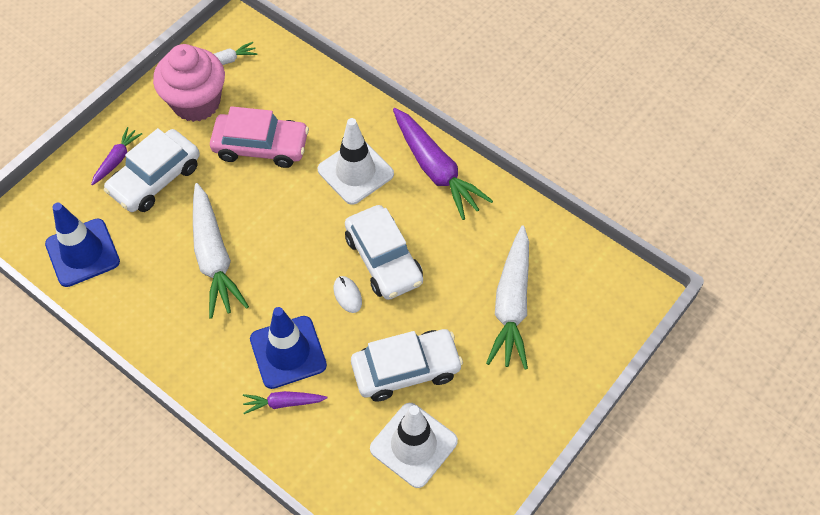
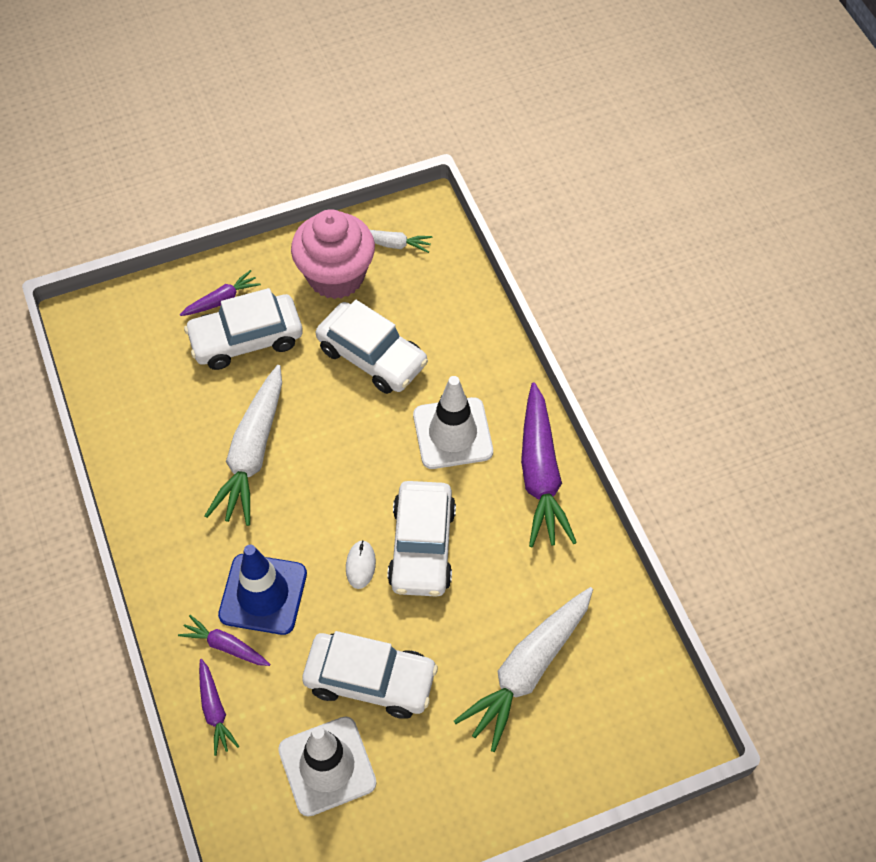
camera: 30 degrees right, 0 degrees up
blue traffic cone [45,203,120,287] -> none
pink car [210,106,309,168] -> white car [316,300,428,394]
none -> purple carrot [199,659,239,756]

